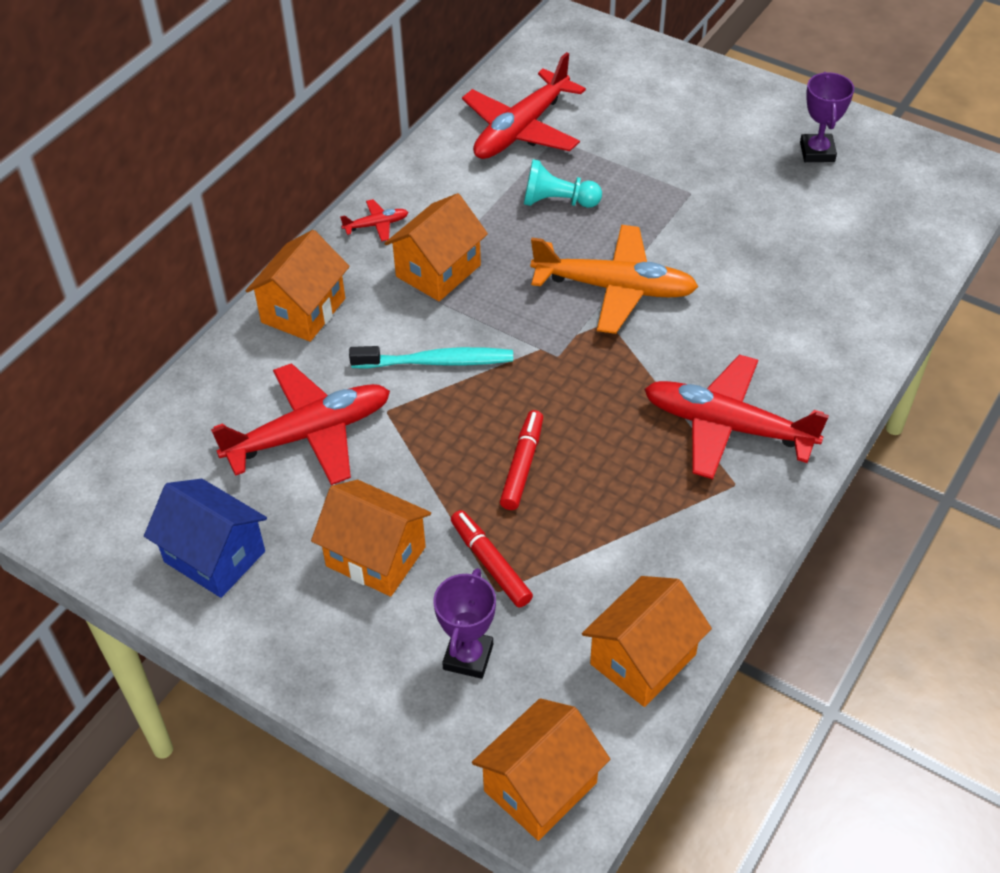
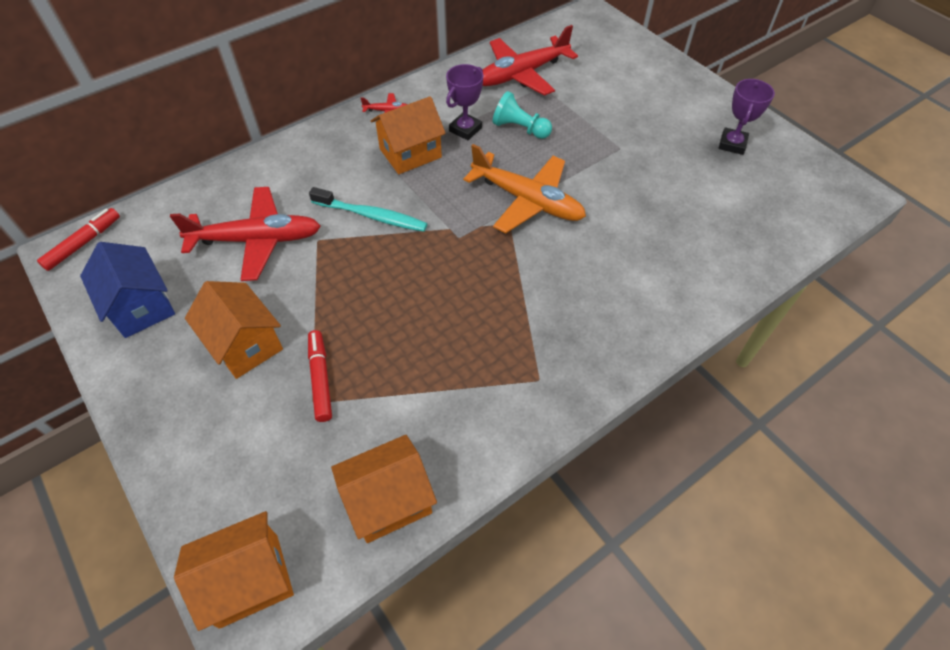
camera: 20 degrees right, 5 degrees up
orange house [246,230,350,342] -> none
purple trophy [433,568,496,679] -> purple trophy moved to [446,64,483,140]
red marker [500,410,543,510] -> red marker moved to [37,208,120,271]
red plane [644,354,829,479] -> none

